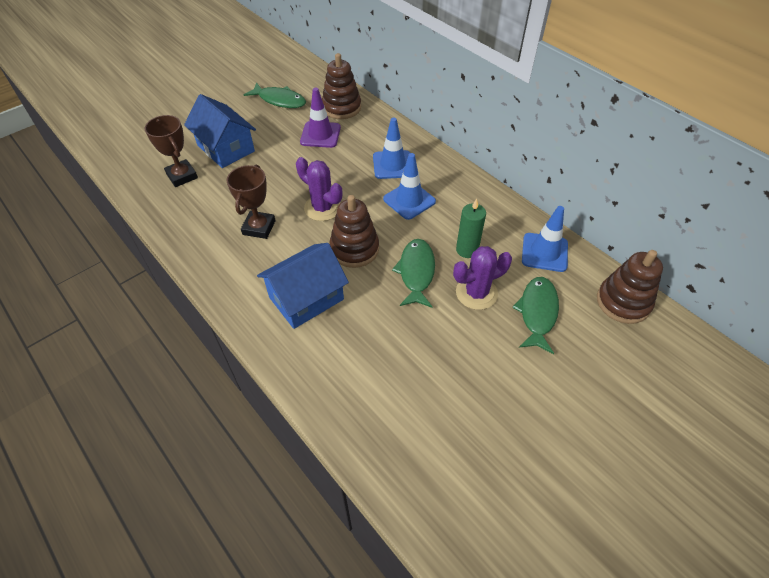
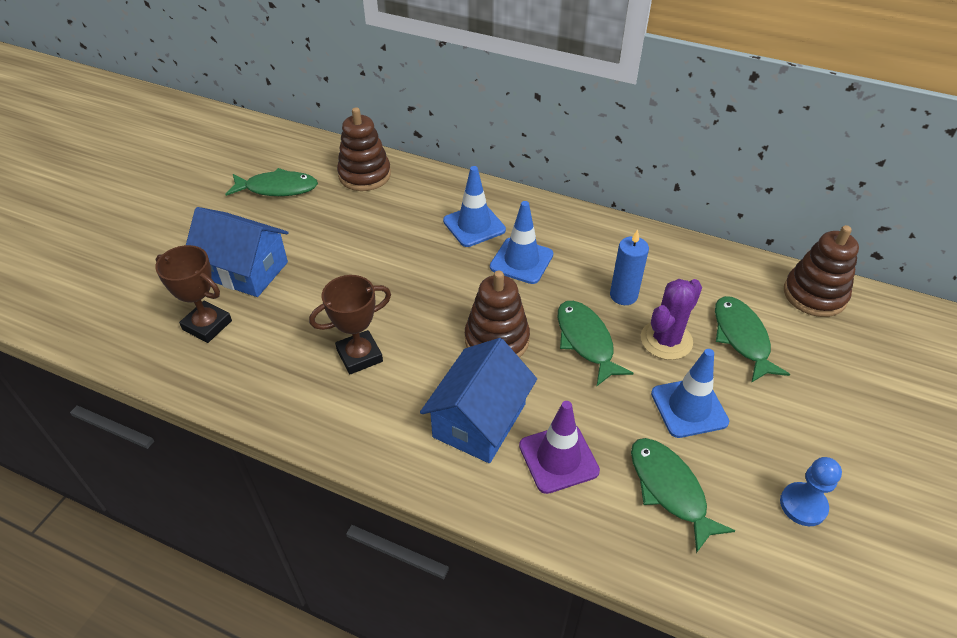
camera: 25 degrees left, 5 degrees down
brown trophy [227,165,276,239] -> brown trophy turned 75 degrees clockwise [309,275,391,374]
purple cactus [296,157,342,221] -> none
purple traffic cone [300,88,341,148] -> purple traffic cone moved to [519,401,600,494]
green candle [456,199,486,258] -> blue candle [610,229,649,305]
blue traffic cone [522,206,568,272] -> blue traffic cone moved to [651,349,729,438]
none -> green fish [631,438,736,553]
none -> blue pawn [780,457,842,526]

